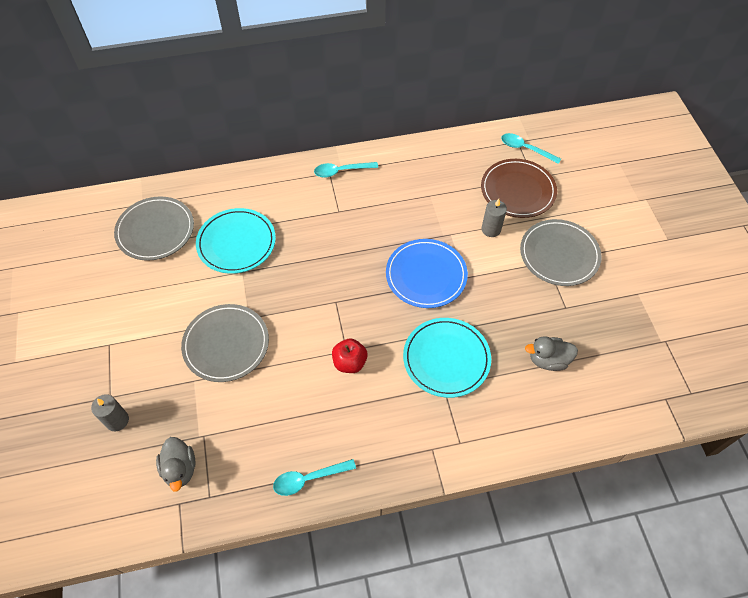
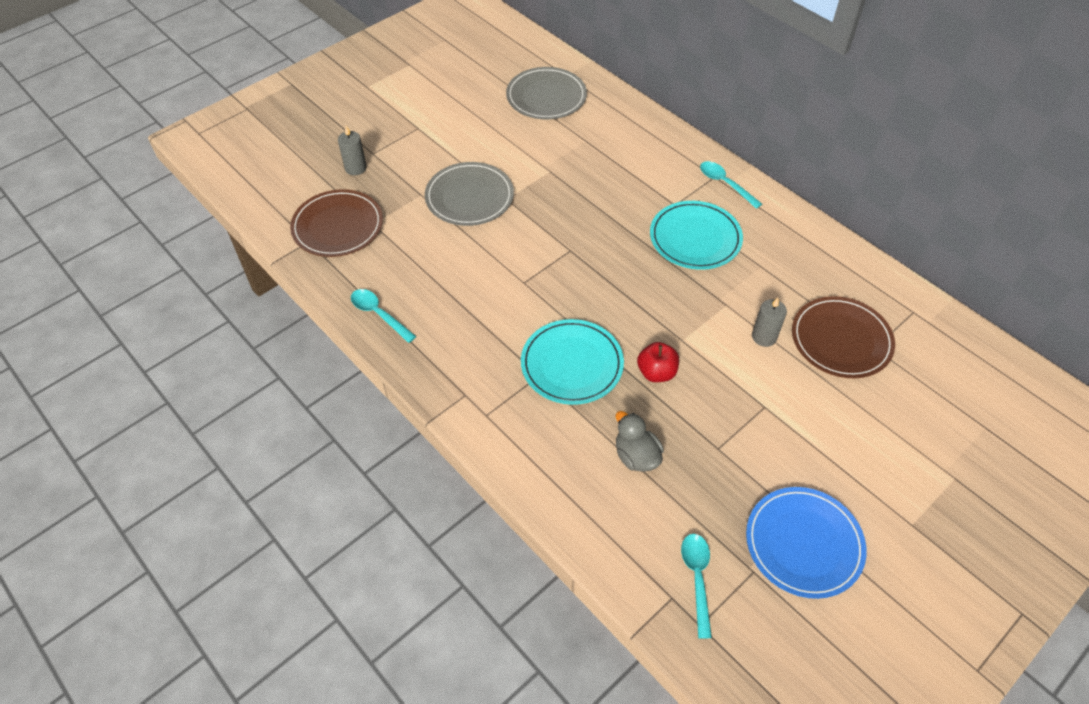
camera: 60 degrees right, 5 degrees down
grey duck [156,437,196,492] -> brown plate [290,189,383,257]
turquoise plate [196,208,276,274] -> turquoise plate moved to [650,201,743,270]
red apple [332,338,368,373] -> red apple moved to [637,342,679,382]
blue plate [386,239,468,308] -> blue plate moved to [746,487,866,599]
turquoise spoon [501,133,561,164] -> turquoise spoon moved to [681,534,712,639]
grey plate [520,219,602,286] -> none

